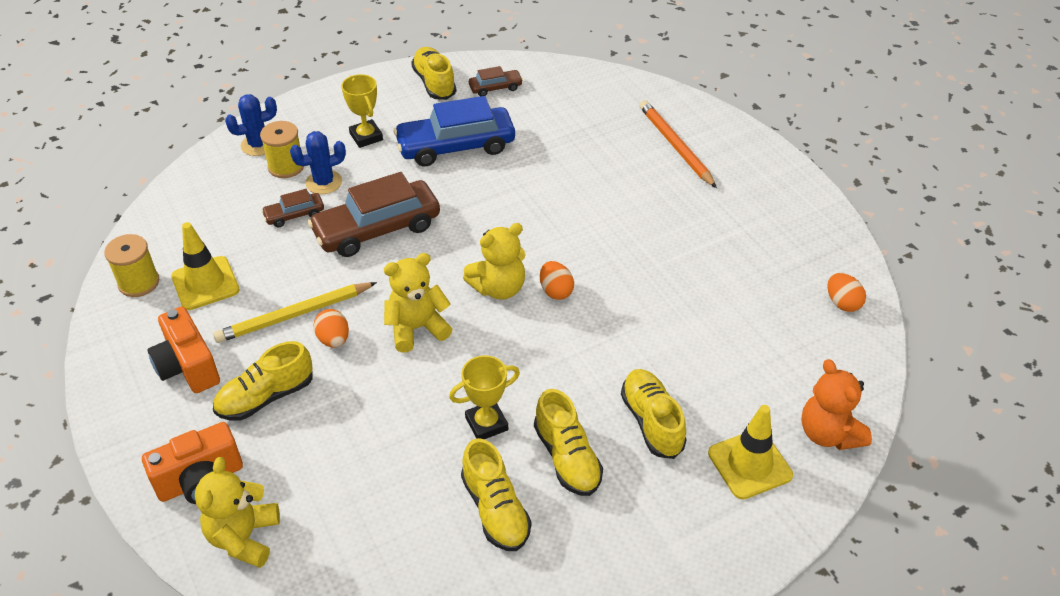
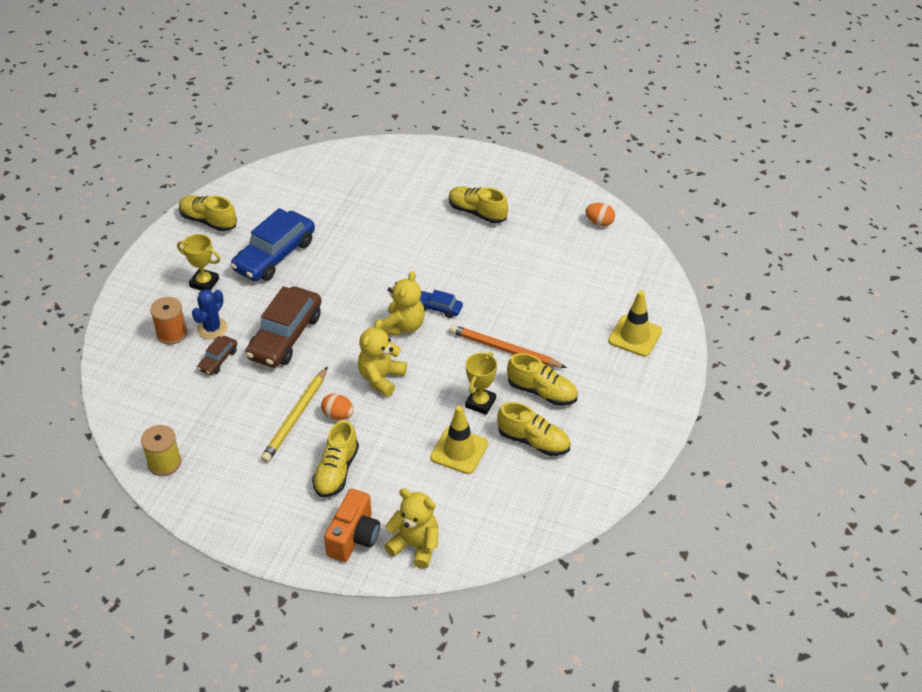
camera: 40 degrees left, 0 degrees up
orange camera [148,306,220,393] -> none
yellow traffic cone [171,222,240,310] -> yellow traffic cone moved to [430,406,488,474]
yellow teddy bear [195,457,280,568] -> yellow teddy bear turned 150 degrees clockwise [384,488,438,569]
blue cactus [225,94,277,156] -> none
yellow spool [260,121,304,178] -> orange spool [150,297,187,344]
brown car [469,66,523,96] -> none
orange egg [540,261,574,300] -> blue car [420,290,463,318]
yellow shoe [621,369,687,459] -> yellow shoe moved to [449,186,508,223]
orange pencil [639,100,717,188] -> orange pencil moved to [449,325,567,368]
orange teddy bear [801,359,872,450] -> none

